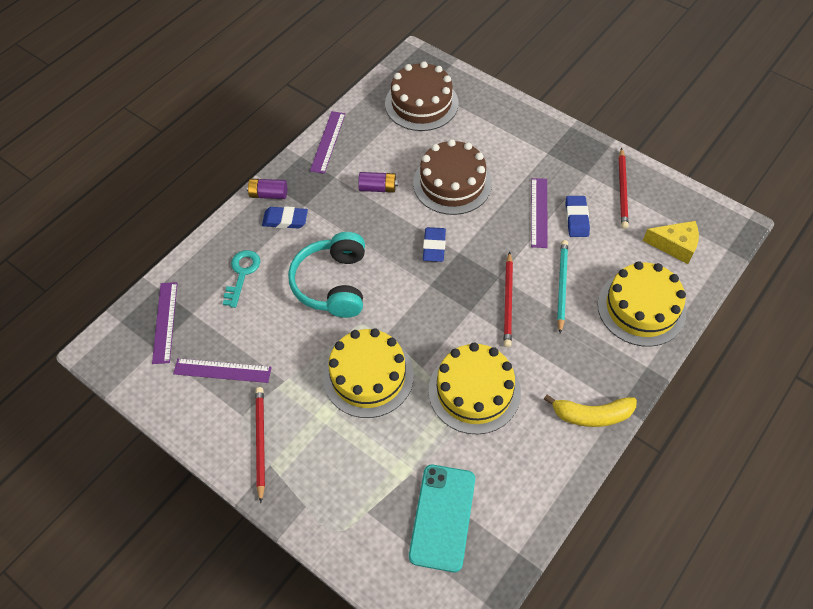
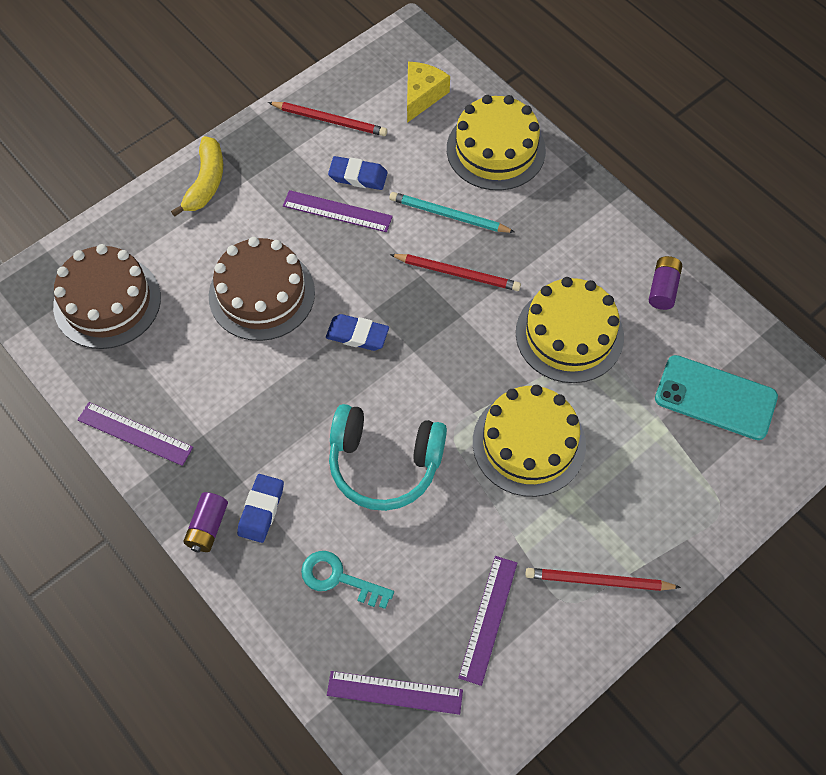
camera: 80 degrees left, 5 degrees up
purple battery [358,172,398,193] -> purple battery moved to [649,256,682,310]
yellow banana [544,394,637,427] -> yellow banana moved to [171,136,223,217]

